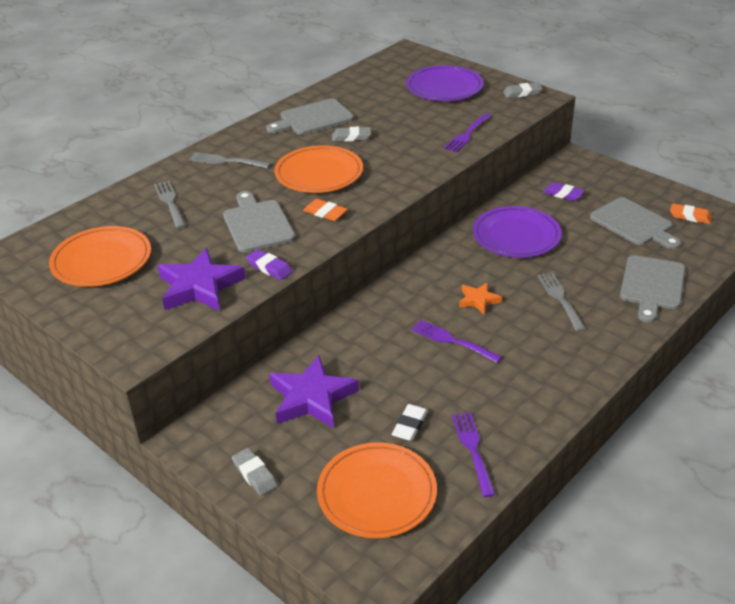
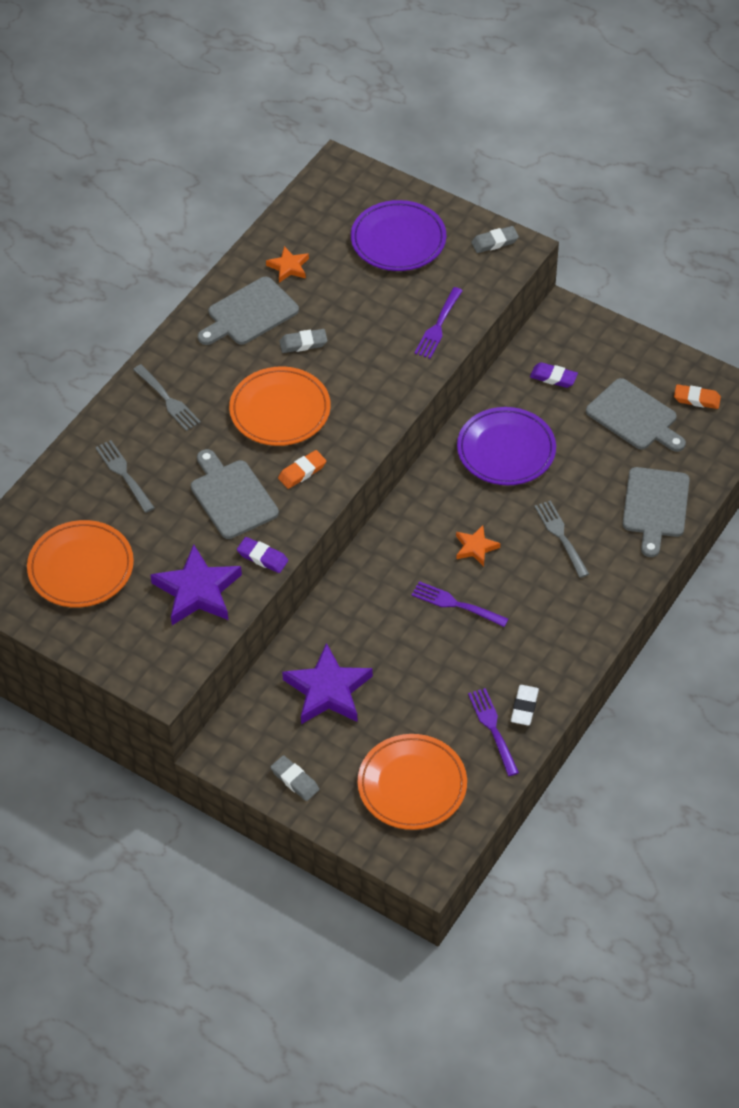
camera: 10 degrees left, 15 degrees up
grey fork [189,152,271,168] -> grey fork turned 135 degrees counterclockwise [133,364,201,431]
orange eraser [303,199,348,221] -> orange eraser turned 60 degrees counterclockwise [278,450,326,489]
white eraser [392,404,428,441] -> white eraser moved to [511,685,539,725]
none -> orange star [266,246,309,283]

